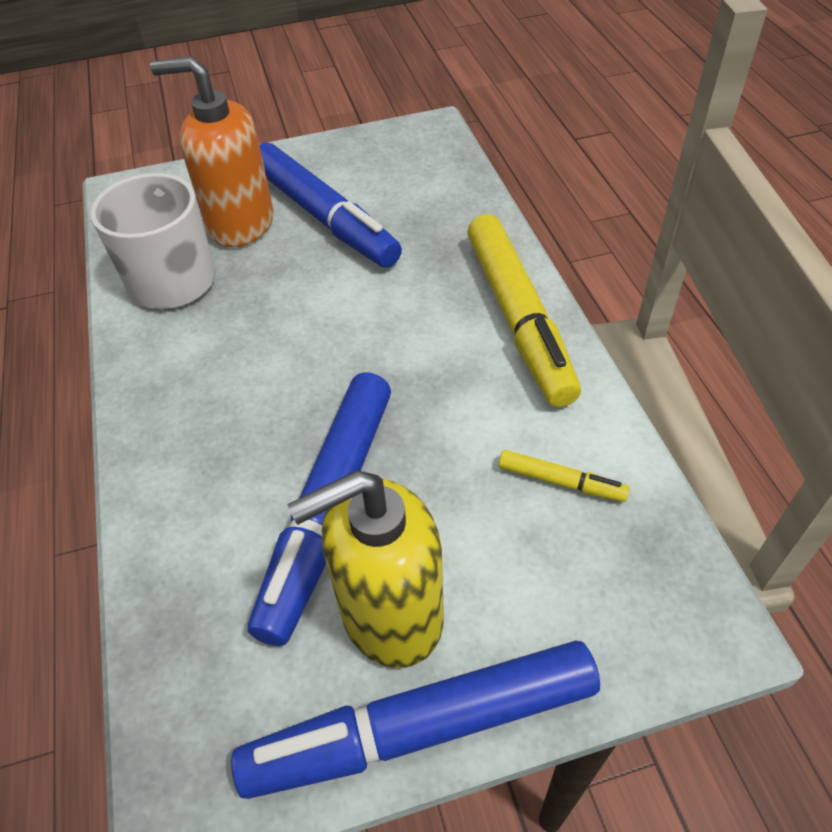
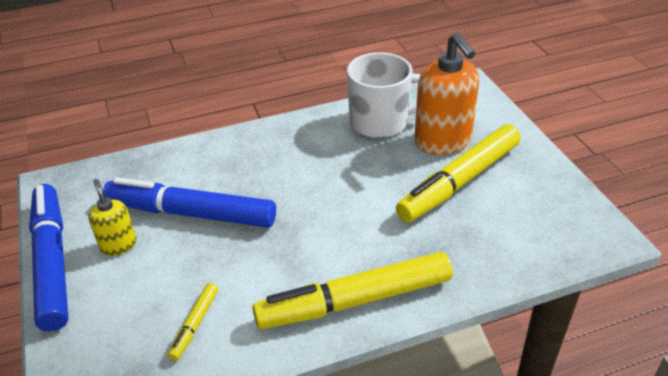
camera: 85 degrees right, 10 degrees down
orange soap dispenser [150,56,274,247] -> orange soap dispenser turned 150 degrees clockwise [414,33,479,155]
blue marker [259,143,402,268] -> yellow marker [396,124,521,222]
yellow soap dispenser [288,470,444,668] -> yellow soap dispenser [88,179,136,256], size x0.53

